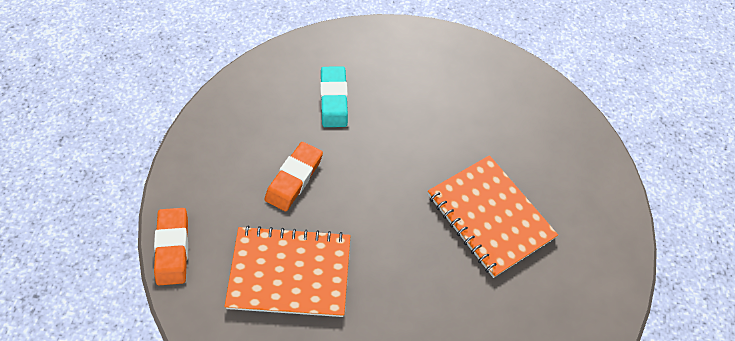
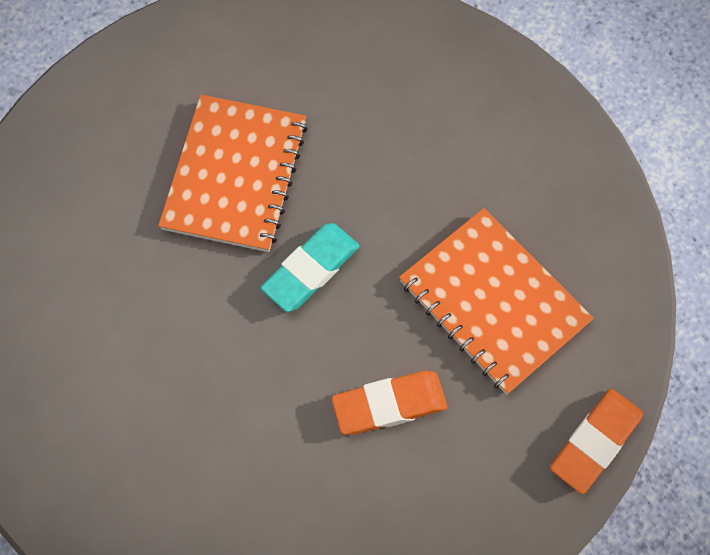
camera: 130 degrees left, 10 degrees up
turquoise eraser [320,66,348,127] -> turquoise eraser moved to [260,223,359,312]

